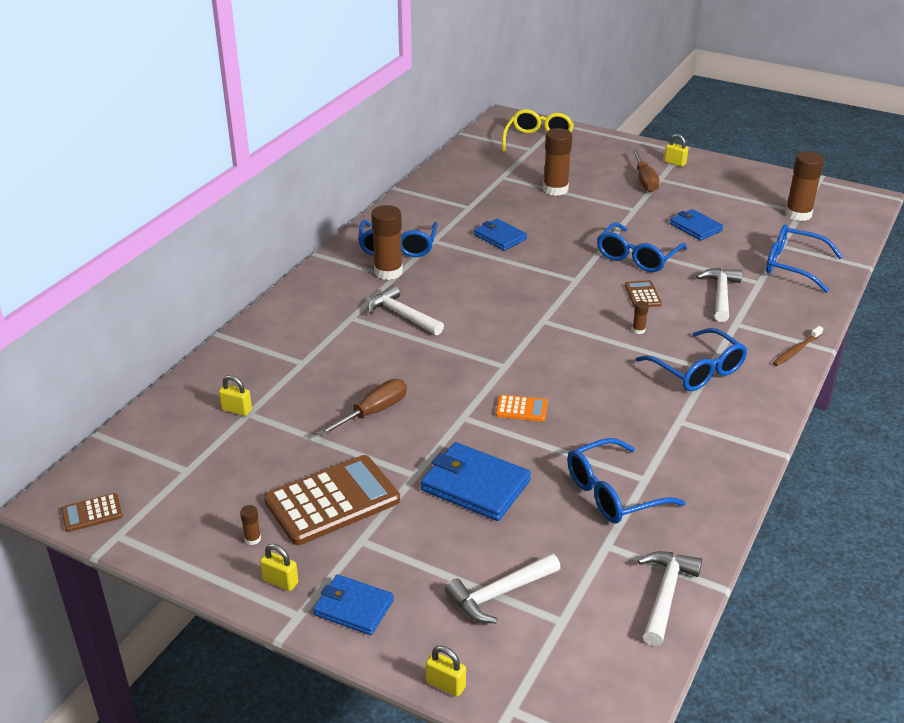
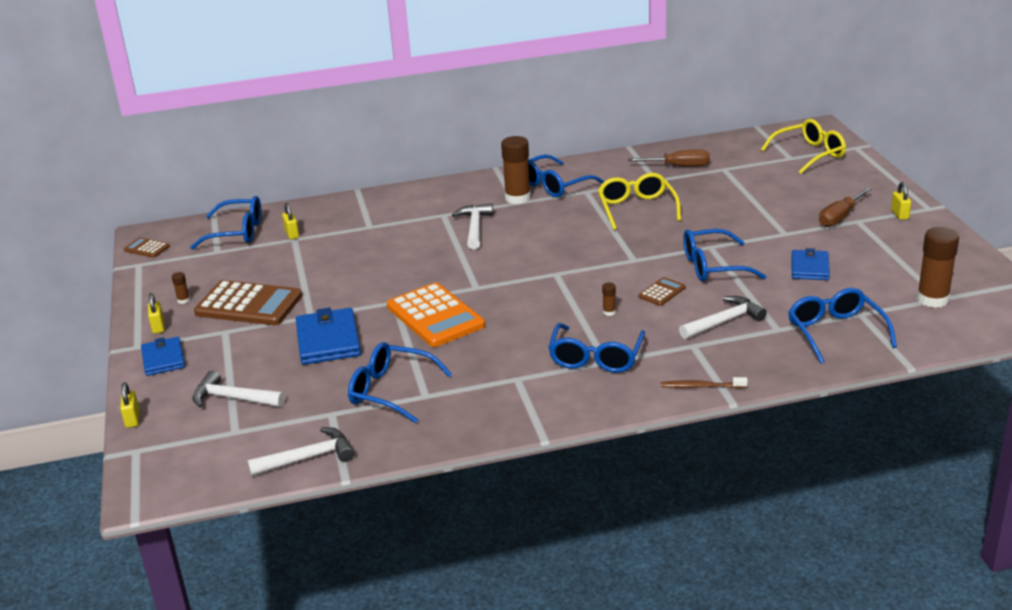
camera: 50 degrees right, 5 degrees down
brown screwdriver [318,379,407,437] -> brown screwdriver moved to [628,149,710,167]
blue wallet [474,219,527,251] -> yellow glasses [598,173,681,230]
orange calculator [496,395,548,422] -> orange calculator [387,283,485,347], size x2.16
brown glue stick [543,128,572,196] -> none
none -> blue glasses [190,196,261,250]

